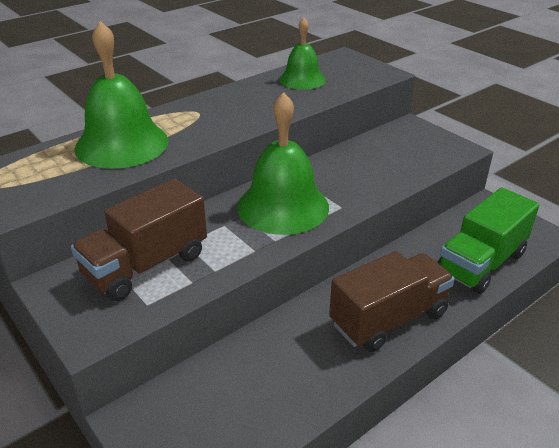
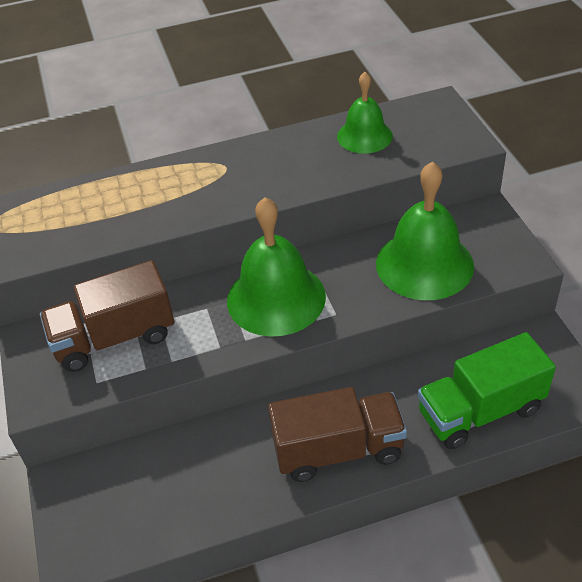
camera: 25 degrees right, 10 degrees up
green bell [74,21,169,169] -> green bell moved to [376,161,474,300]

